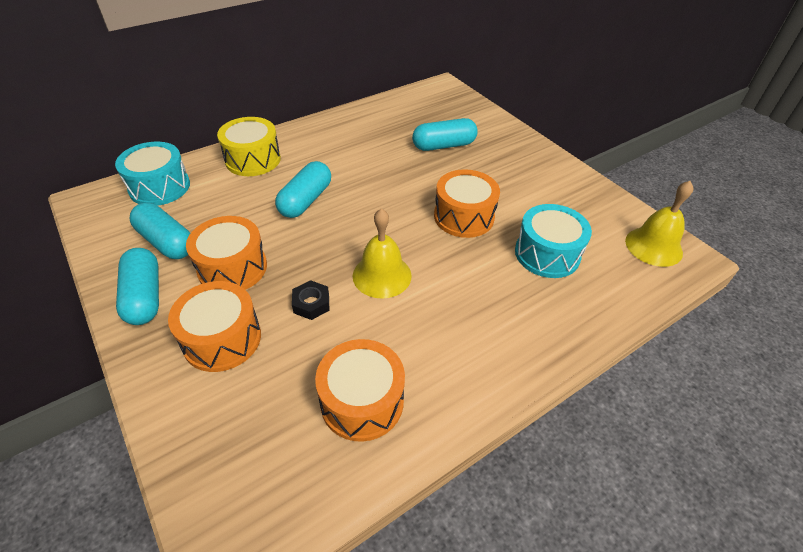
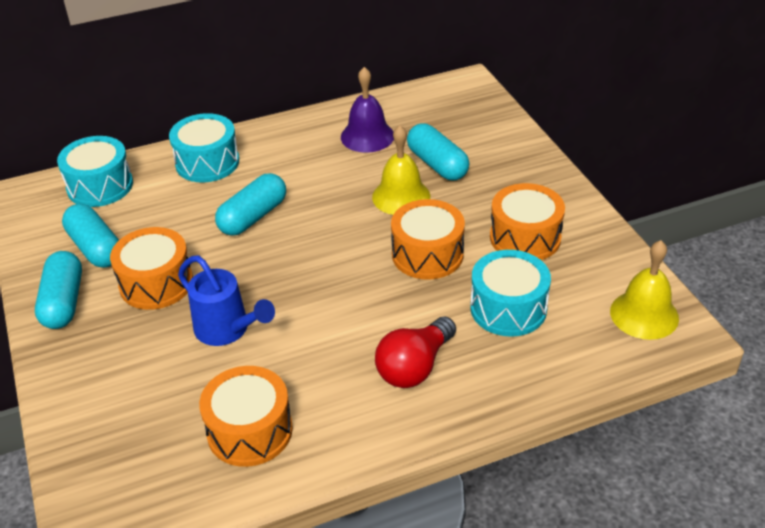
camera: 15 degrees right, 5 degrees down
orange drum [168,281,261,372] -> orange drum moved to [490,183,565,260]
yellow drum [217,117,281,176] -> turquoise drum [169,113,239,183]
black nut [292,280,329,320] -> blue watering can [178,256,275,346]
yellow bell [353,208,412,299] -> yellow bell moved to [372,125,430,215]
turquoise capsule [412,118,478,151] -> turquoise capsule turned 60 degrees clockwise [407,123,469,181]
none -> purple bell [341,67,394,153]
none -> red light bulb [375,317,456,388]

